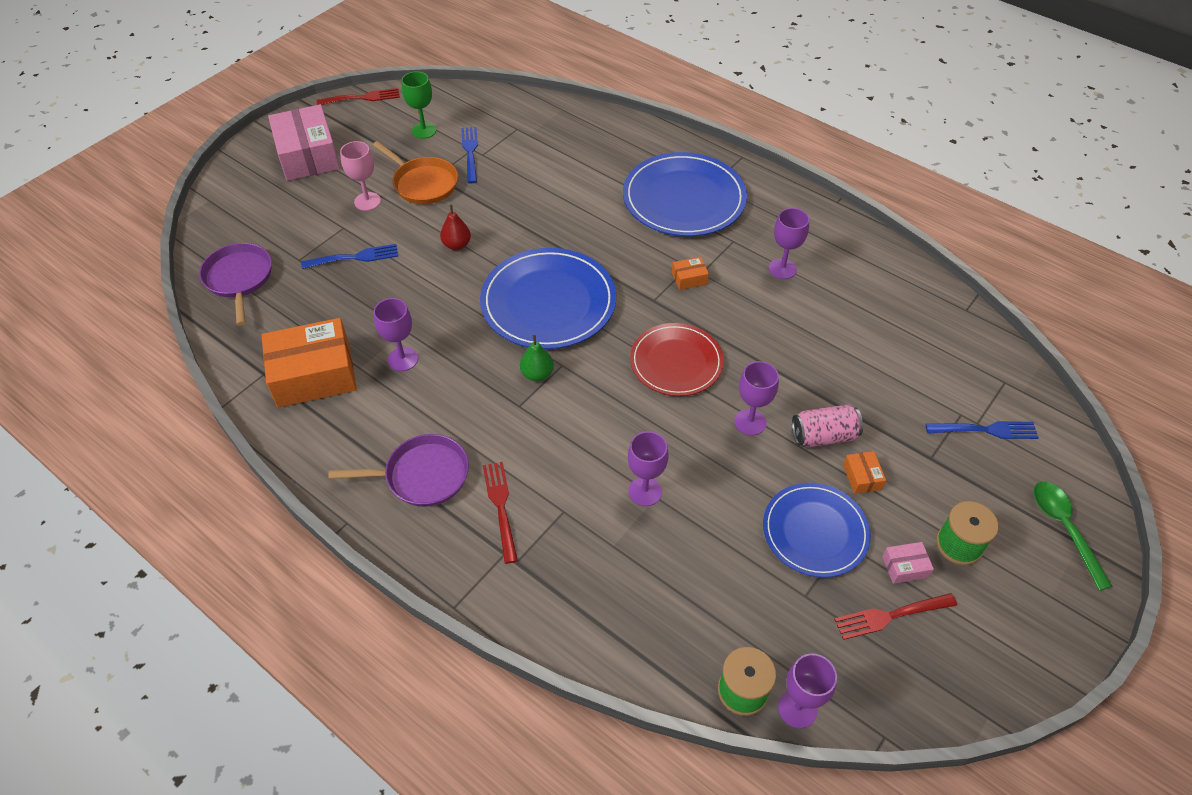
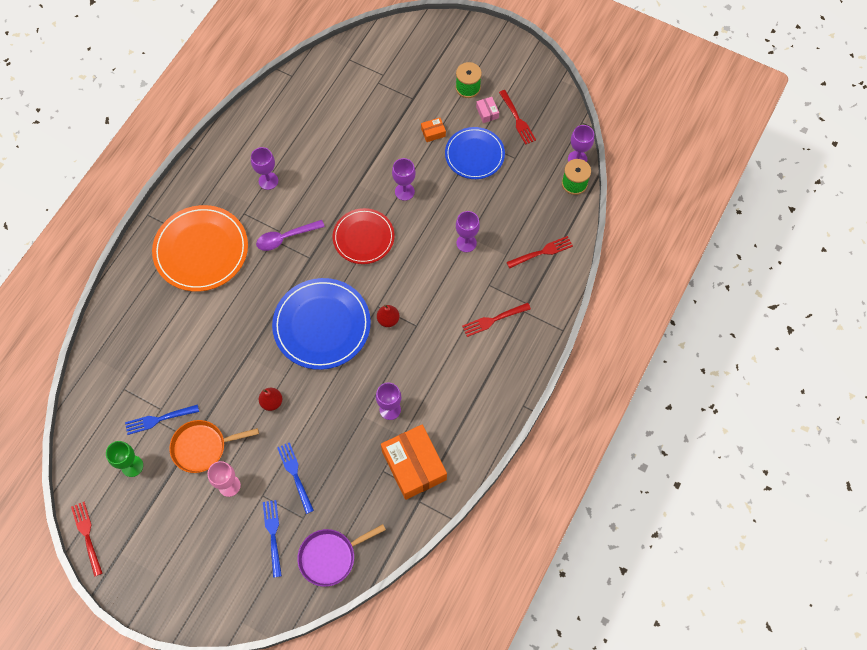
camera: 100 degrees left, 15 degrees up
pink box [268,104,340,181] -> none
purple pan [329,434,469,507] -> none
orange pan [373,141,458,204] -> orange pan turned 135 degrees counterclockwise [169,420,259,473]
green pear [520,335,554,381] -> red pear [377,305,400,327]
blue plate [623,152,747,236] -> orange plate [152,205,248,292]
orange box [672,257,709,290] -> purple spoon [256,220,325,251]
pink can [792,404,863,447] -> none
blue fork [926,421,1039,439] -> blue fork moved to [263,500,282,578]
green spoon [1034,482,1113,591] -> none
none -> red fork [507,236,573,268]

